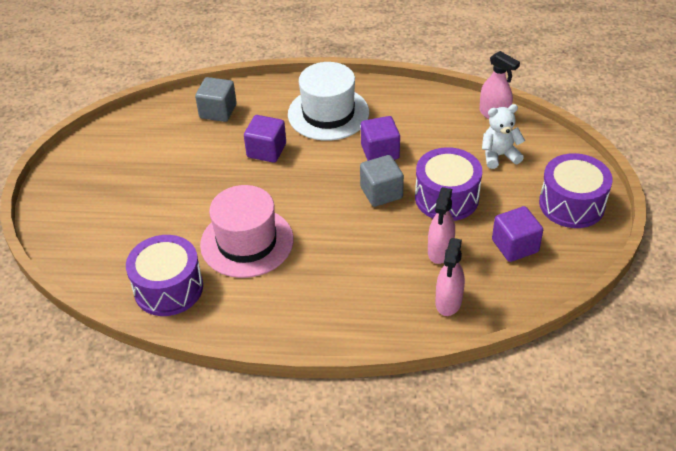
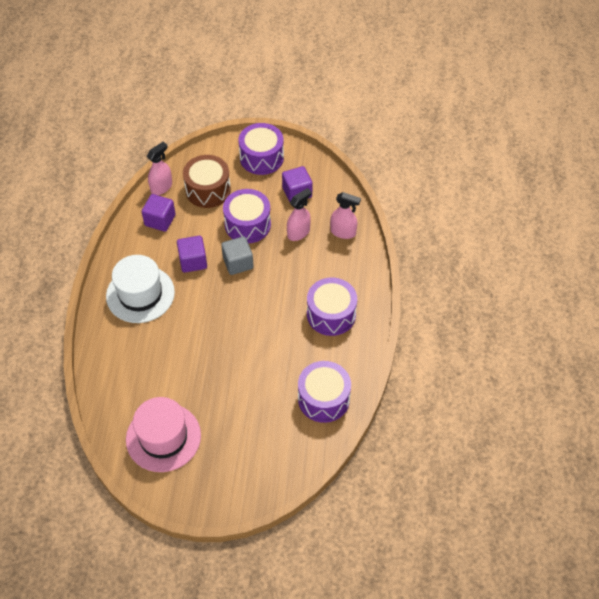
camera: 90 degrees left, 10 degrees up
grey cube [195,77,237,122] -> none
pink hat [200,185,294,278] -> pink hat moved to [126,397,201,472]
purple cube [244,115,286,163] -> purple cube moved to [142,194,175,232]
pink spray bottle [428,187,455,264] -> pink spray bottle turned 60 degrees counterclockwise [287,188,312,241]
white teddy bear [482,104,525,169] -> brown drum [183,155,231,208]
none -> purple drum [307,278,357,336]

